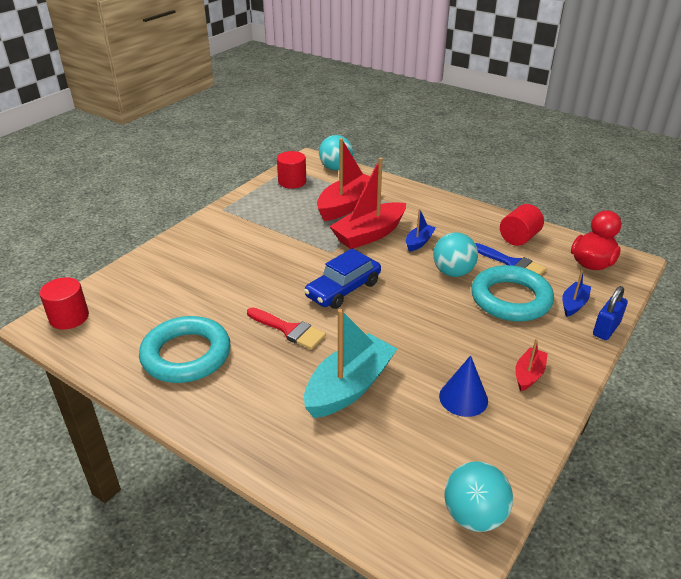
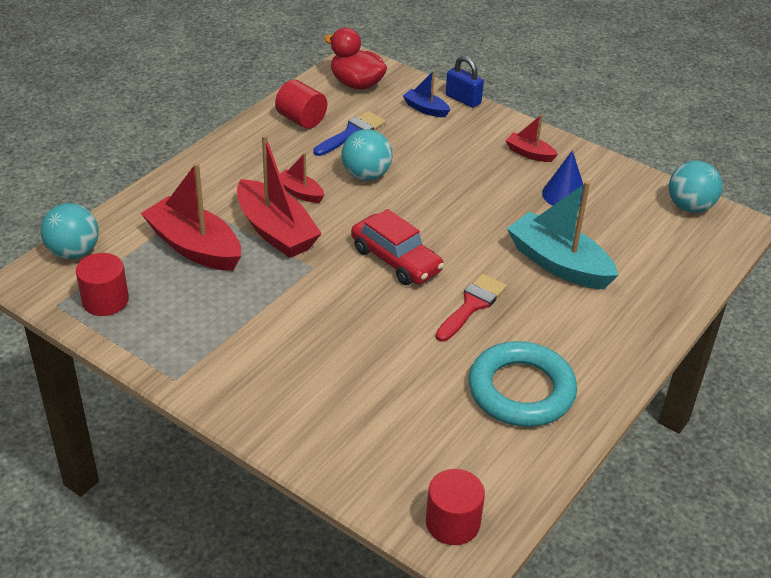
camera: 90 degrees left, 5 degrees up
blue car [304,248,381,309] -> red car [351,209,444,285]
blue boat [406,209,436,252] -> red boat [280,152,324,203]
turquoise ring [471,265,554,322] -> none

